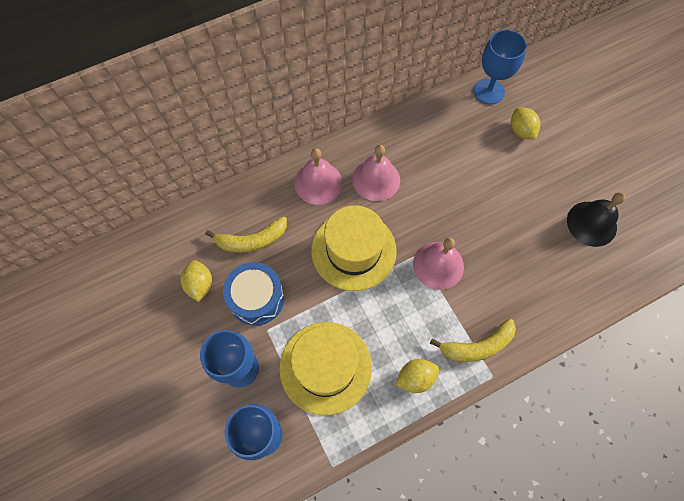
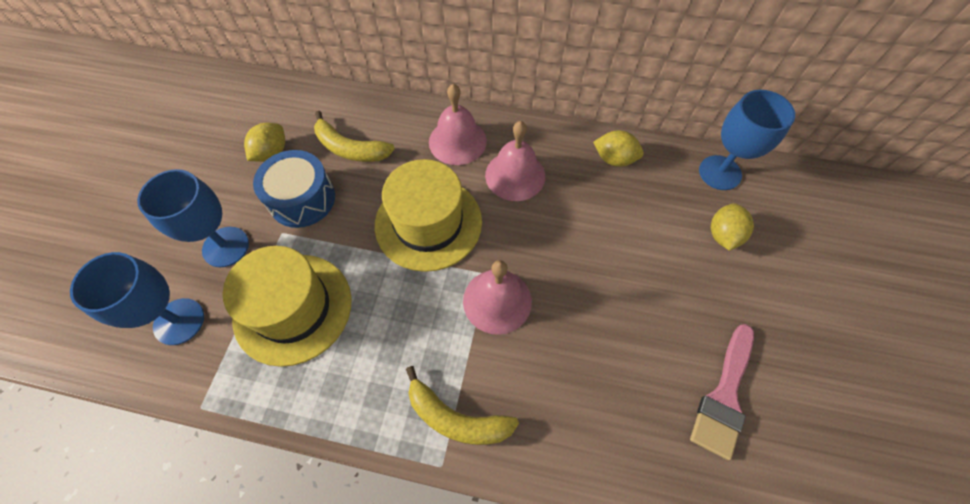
camera: 40 degrees right, 5 degrees down
yellow lemon [396,359,439,393] -> yellow lemon moved to [593,130,644,167]
black bell [567,192,625,247] -> pink brush [690,324,754,460]

